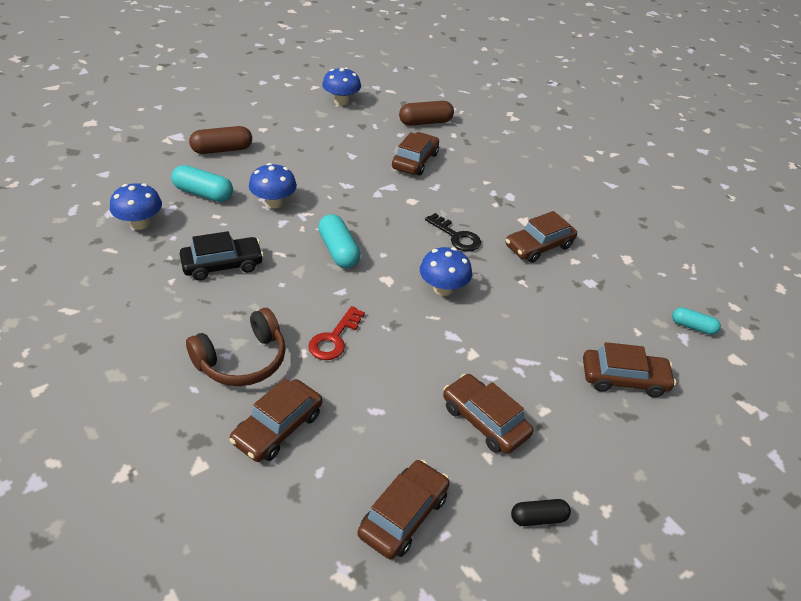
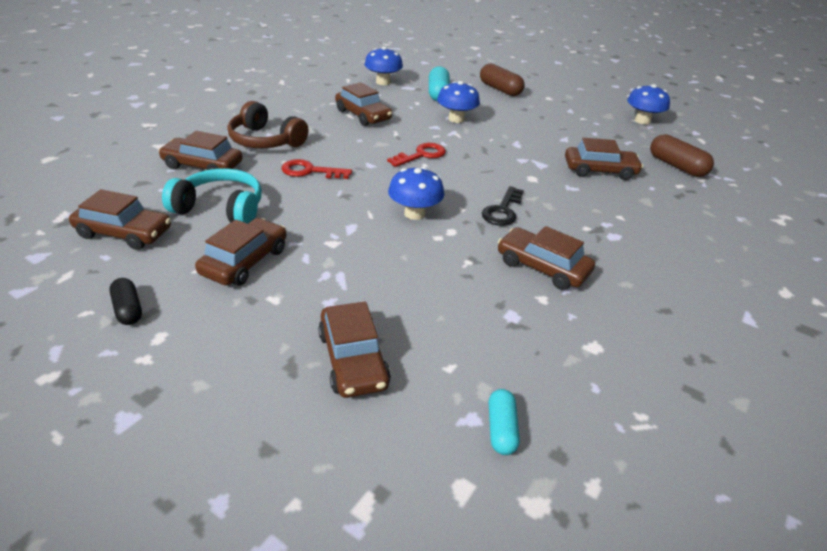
camera: 70 degrees right, 5 degrees down
black car [180,231,264,281] -> brown car [335,82,392,126]
turquoise capsule [318,214,361,268] -> red key [387,143,446,167]
none -> turquoise headphones [162,168,262,224]

